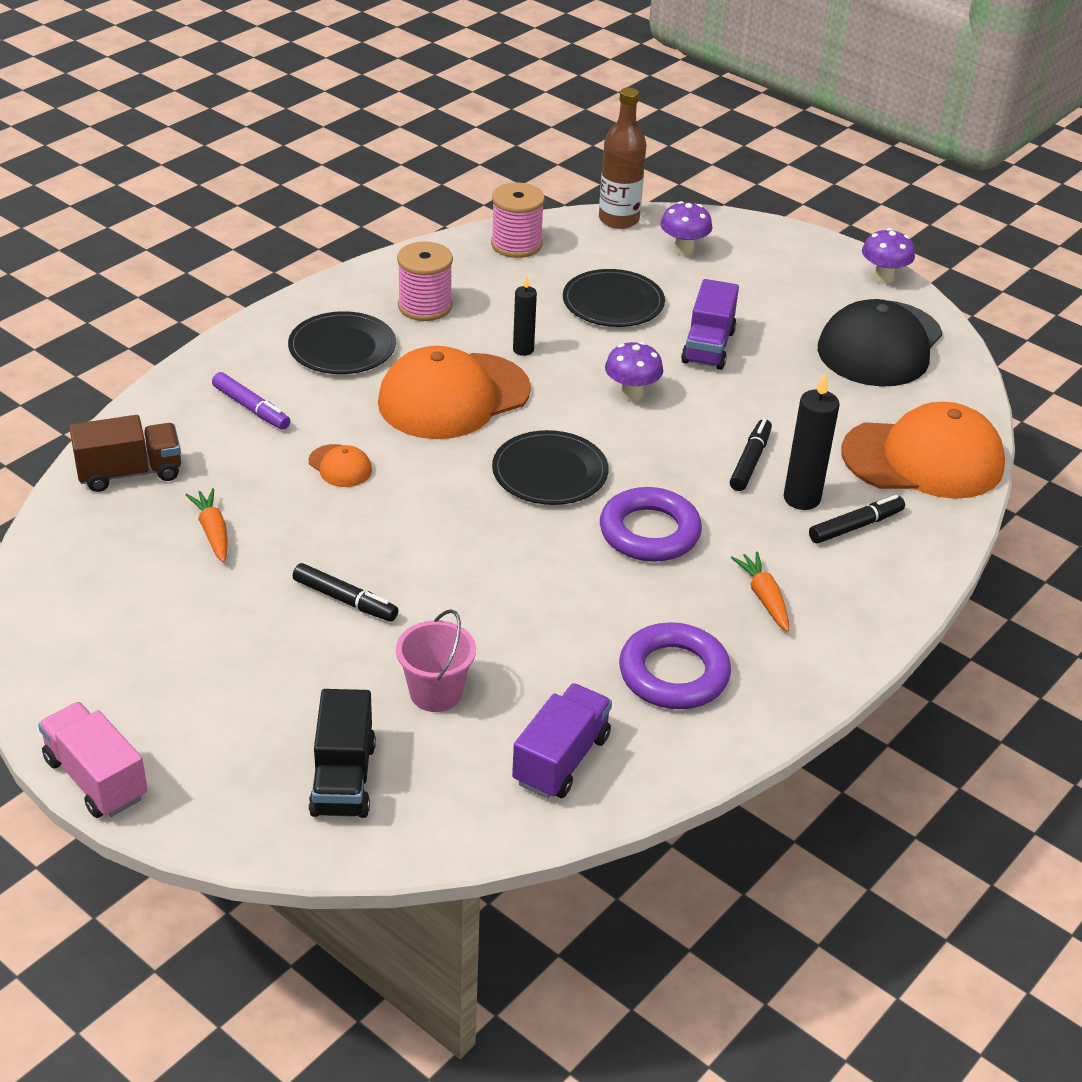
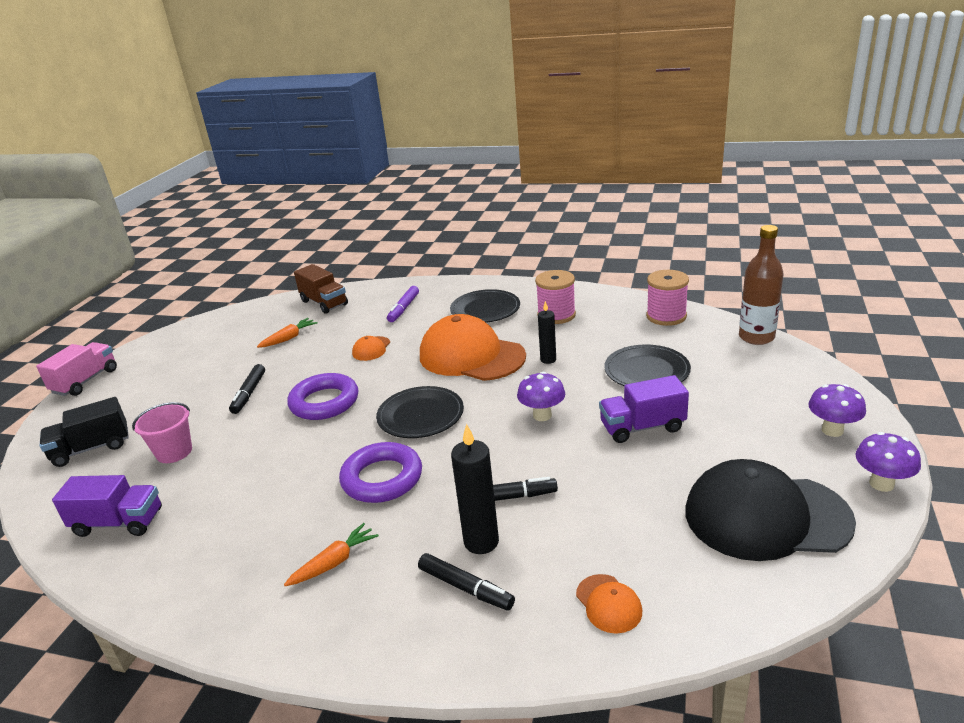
camera: 70 degrees right, 10 degrees down
purple ring [619,622,731,709] -> purple ring moved to [287,373,358,420]
purple mushroom [660,201,713,256] -> purple mushroom moved to [808,384,866,437]
orange cap [841,402,1005,499] -> orange cap [576,574,642,634], size x0.42

